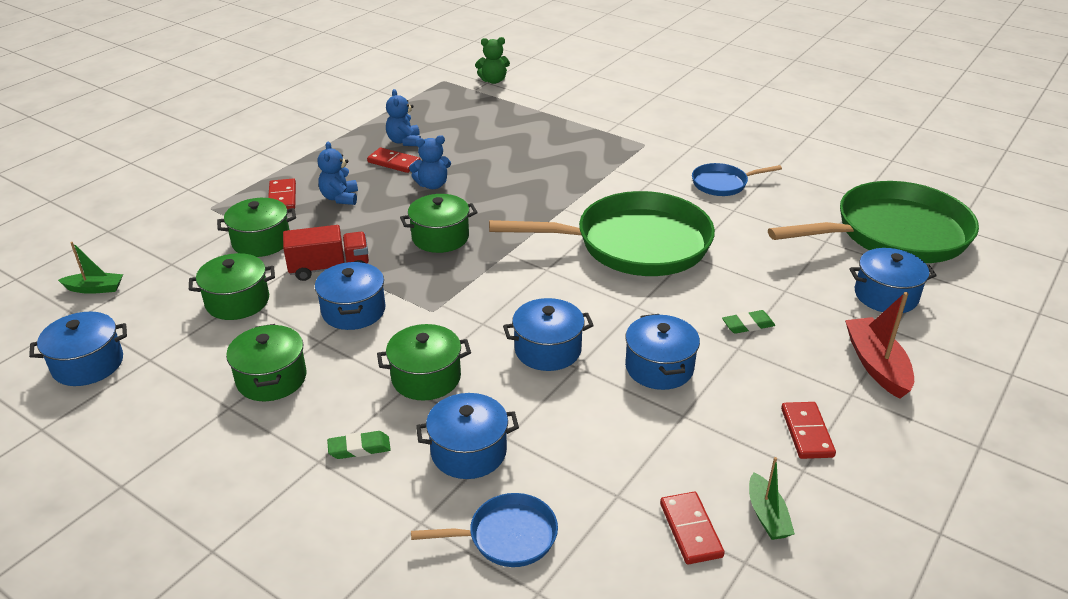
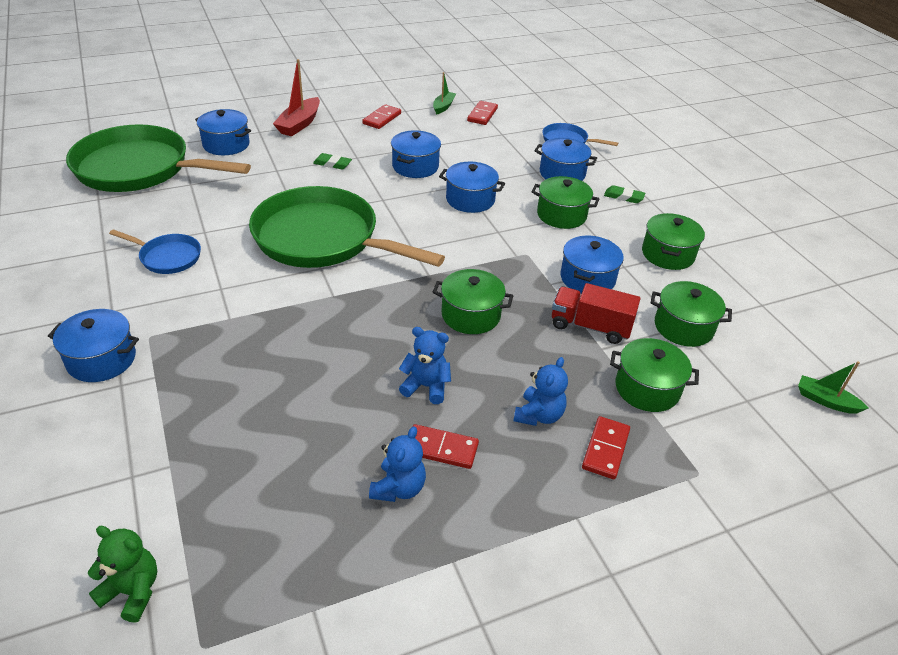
camera: 150 degrees left, 5 degrees up
blue pot [29,312,127,386] -> blue pot moved to [48,309,139,382]
red domino [367,148,421,173] -> red domino turned 45 degrees counterclockwise [412,424,479,469]

